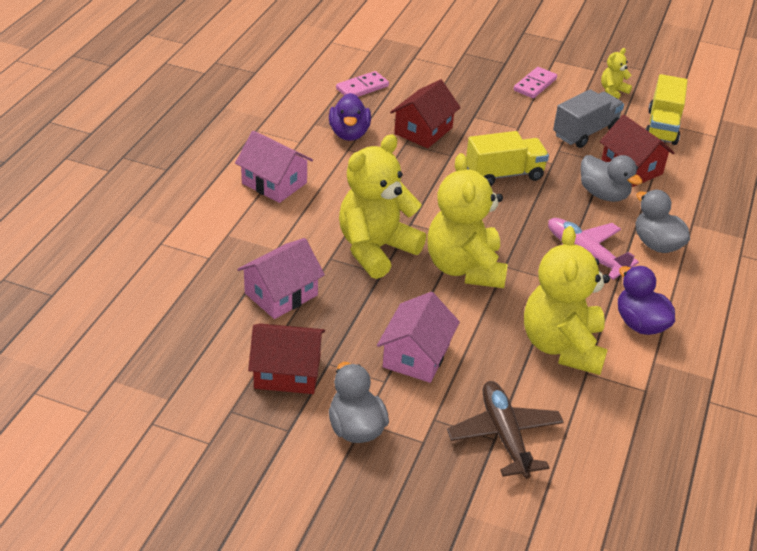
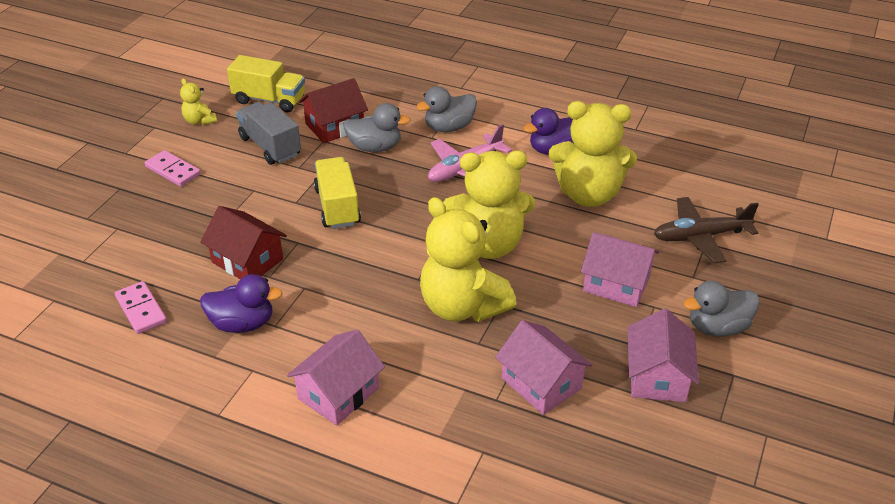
camera: 85 degrees left, 0 degrees up
red house [248,323,325,394] -> pink house [628,308,699,402]
grey duck [581,155,643,202] -> grey duck turned 45 degrees clockwise [343,103,411,152]

